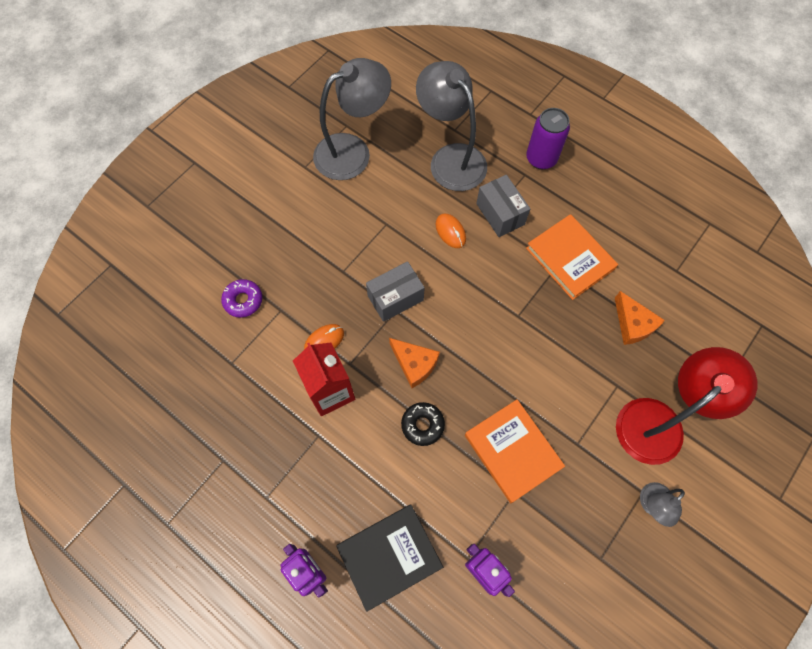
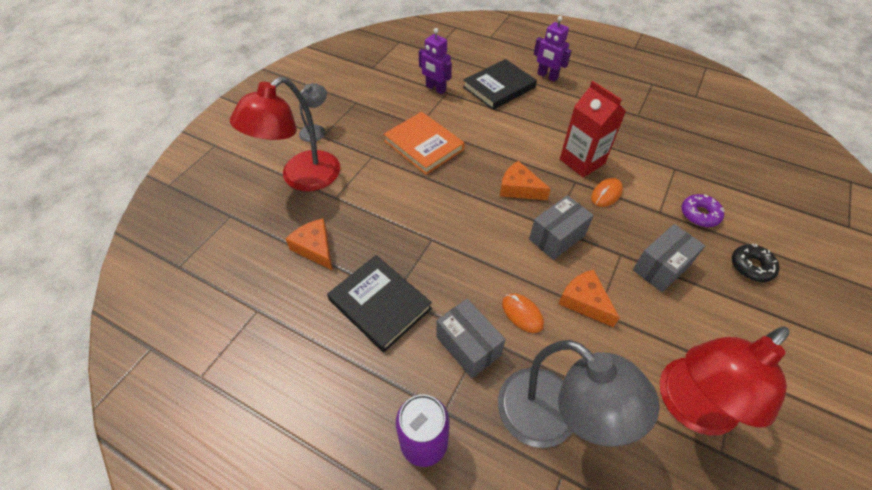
camera: 170 degrees right, 15 degrees down
grey lamp [313,58,391,180] -> red lamp [660,327,789,435]
black donut [401,402,445,446] -> black donut moved to [732,244,780,282]
orange book [526,214,618,300] -> black book [327,255,432,352]
none -> orange cheese [558,269,620,327]
none -> grey box [633,224,705,292]

